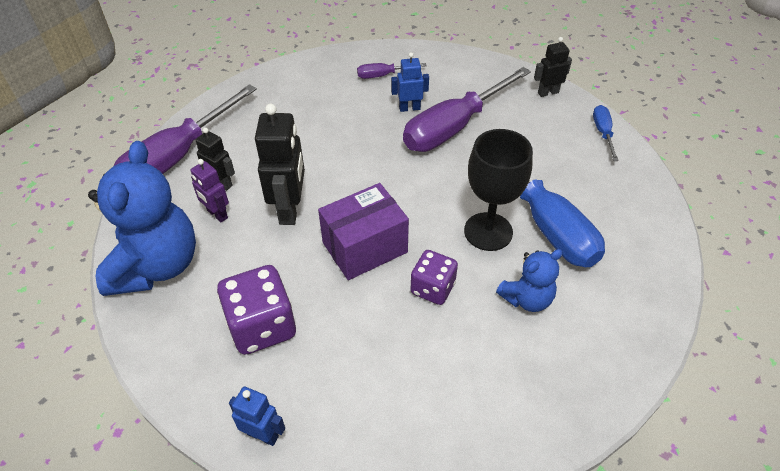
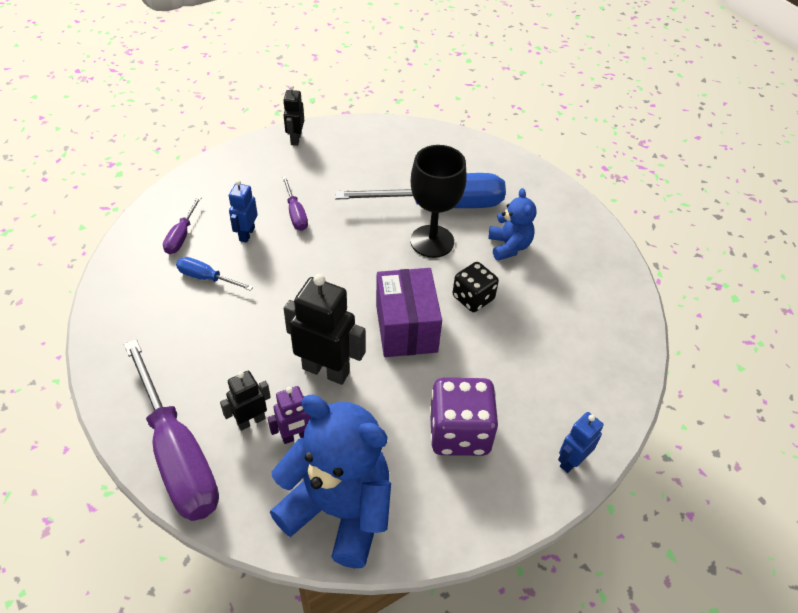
camera: 70 degrees left, 0 degrees up
purple screwdriver [403,67,531,152] -> purple screwdriver [282,176,308,231], size x0.45
purple dice [411,250,458,305] -> black dice [453,262,499,312]
blue screwdriver [593,105,619,161] -> blue screwdriver moved to [176,257,253,291]

